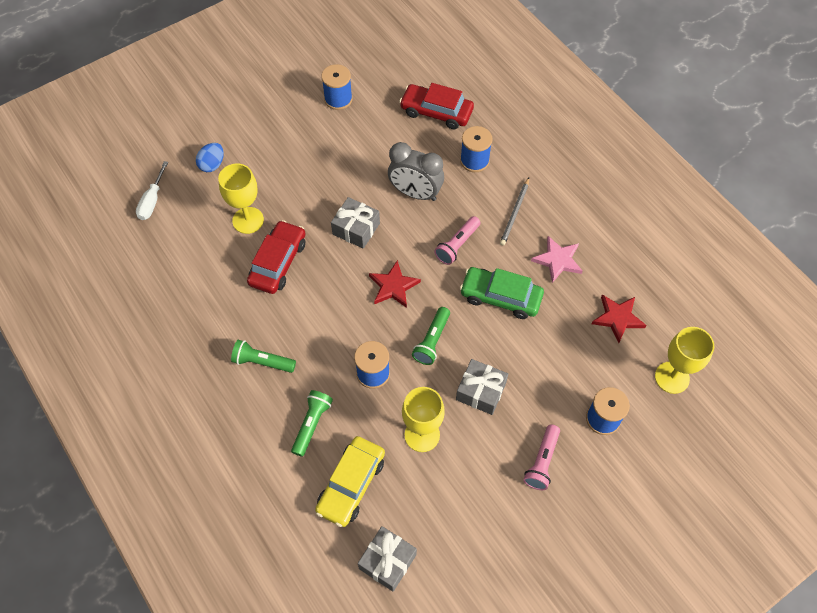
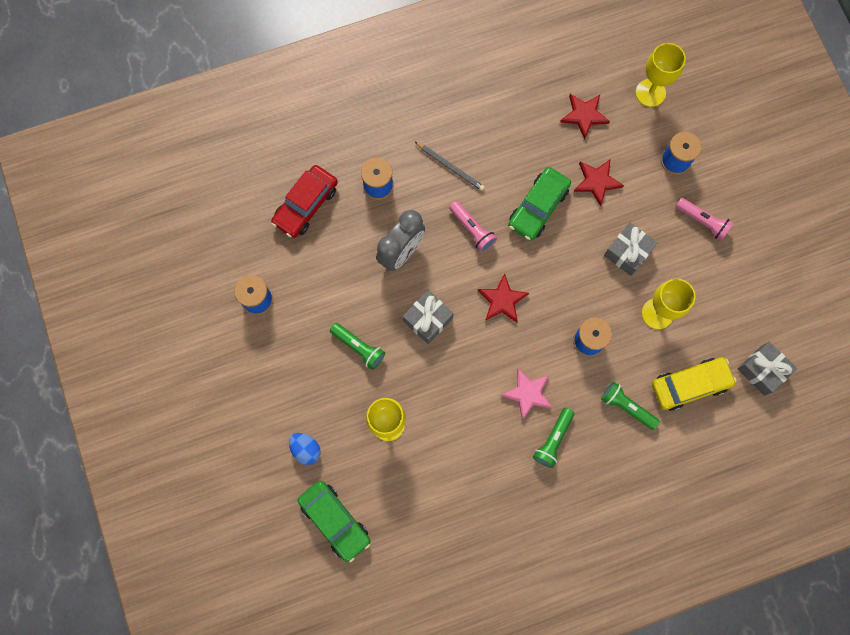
camera: 75 degrees left, 15 degrees up
white screwdriver [136,161,168,220] -> green car [298,480,371,563]
red car [247,220,306,294] -> none
yellow car [315,436,385,527] -> yellow car turned 60 degrees counterclockwise [652,357,737,411]
green flashlight [412,307,450,365] -> green flashlight moved to [330,323,385,370]
pink star [531,236,583,283] -> pink star moved to [501,368,553,420]
none -> red star [573,159,624,207]

